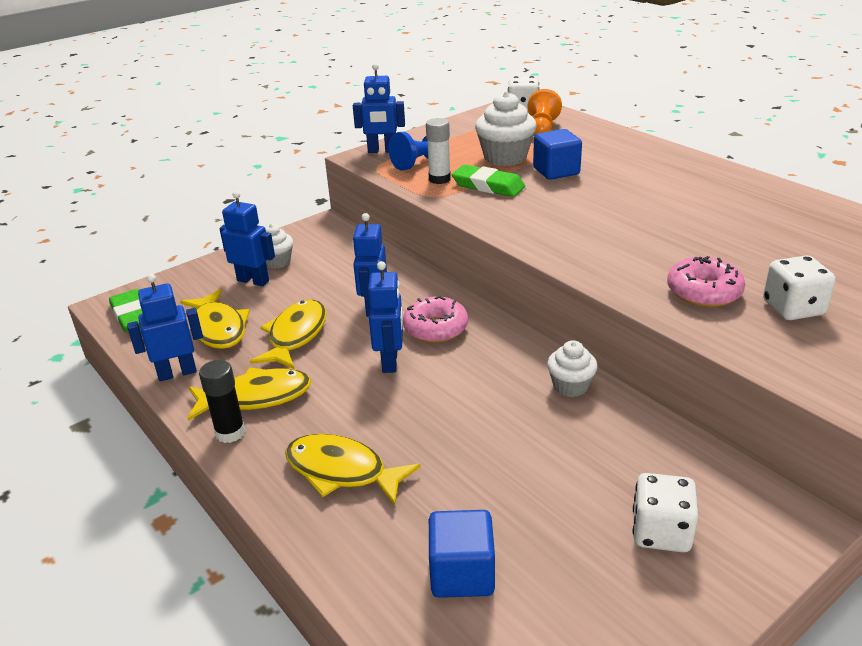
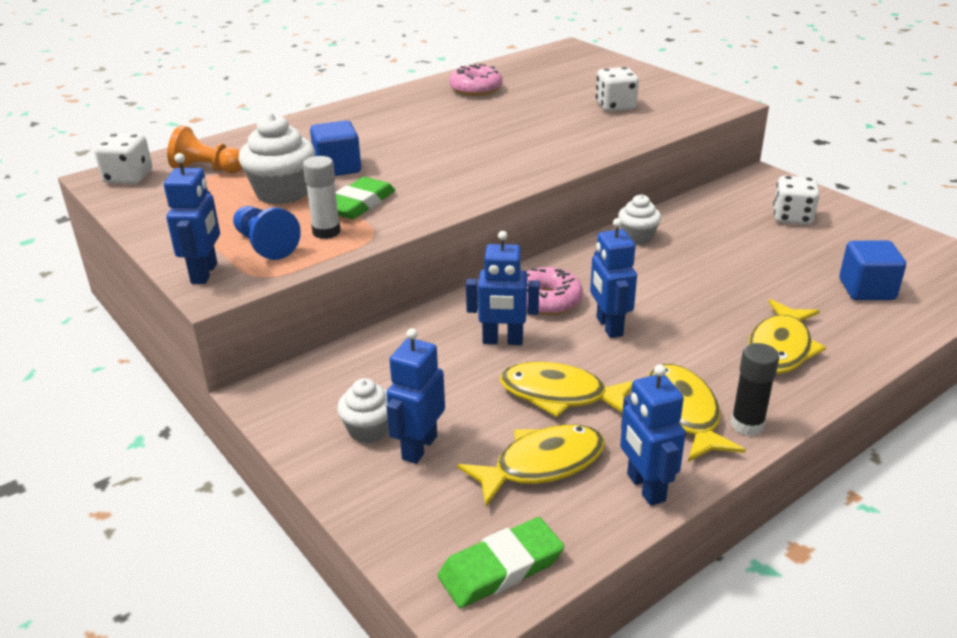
camera: 90 degrees left, 0 degrees up
blue robot [368,261,403,373] -> blue robot turned 105 degrees counterclockwise [590,218,637,338]
pink donut [667,256,745,307] -> pink donut moved to [449,64,502,96]

